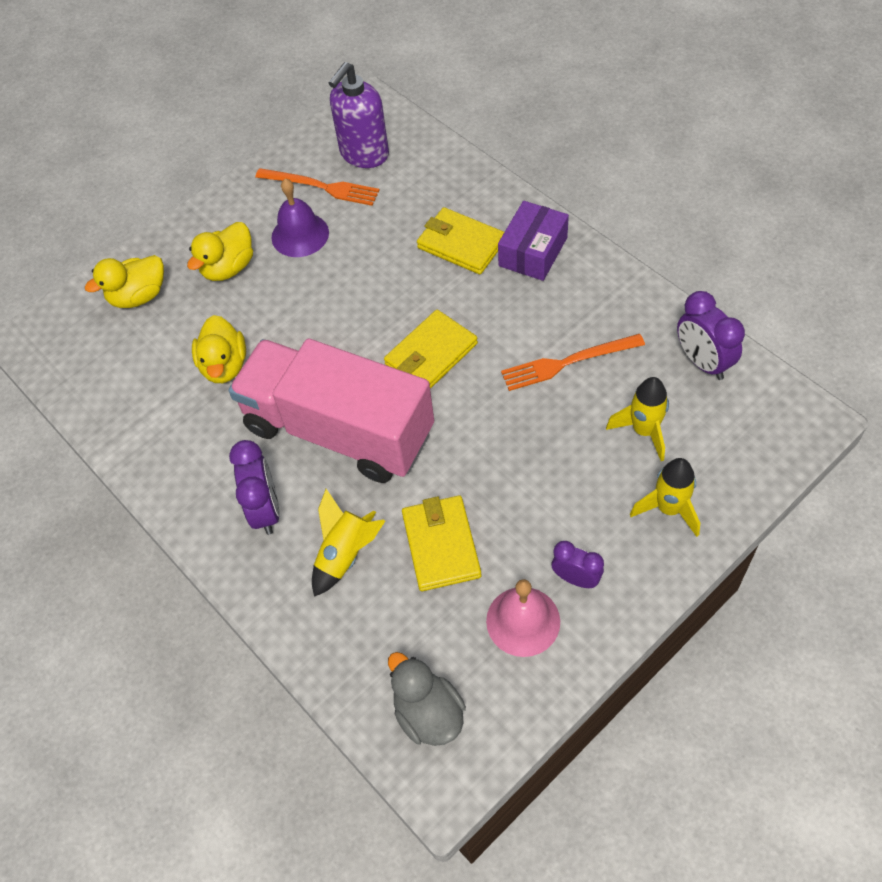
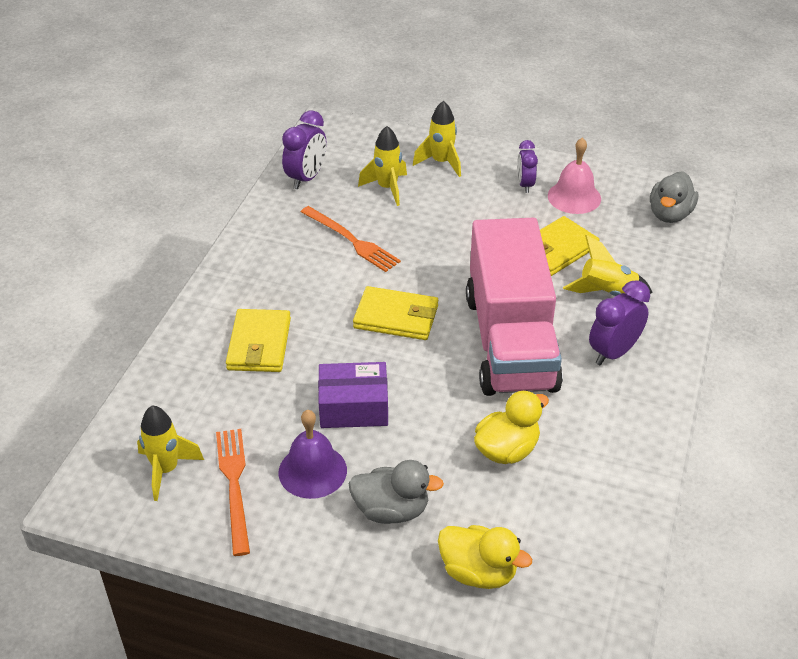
camera: 125 degrees left, 15 degrees down
yellow duck [187,222,253,281] -> grey duck [349,460,444,524]
purple soap dispenser [329,62,389,168] -> yellow rocket [137,405,204,501]
purple box [498,201,569,281] -> purple box moved to [318,362,388,428]

